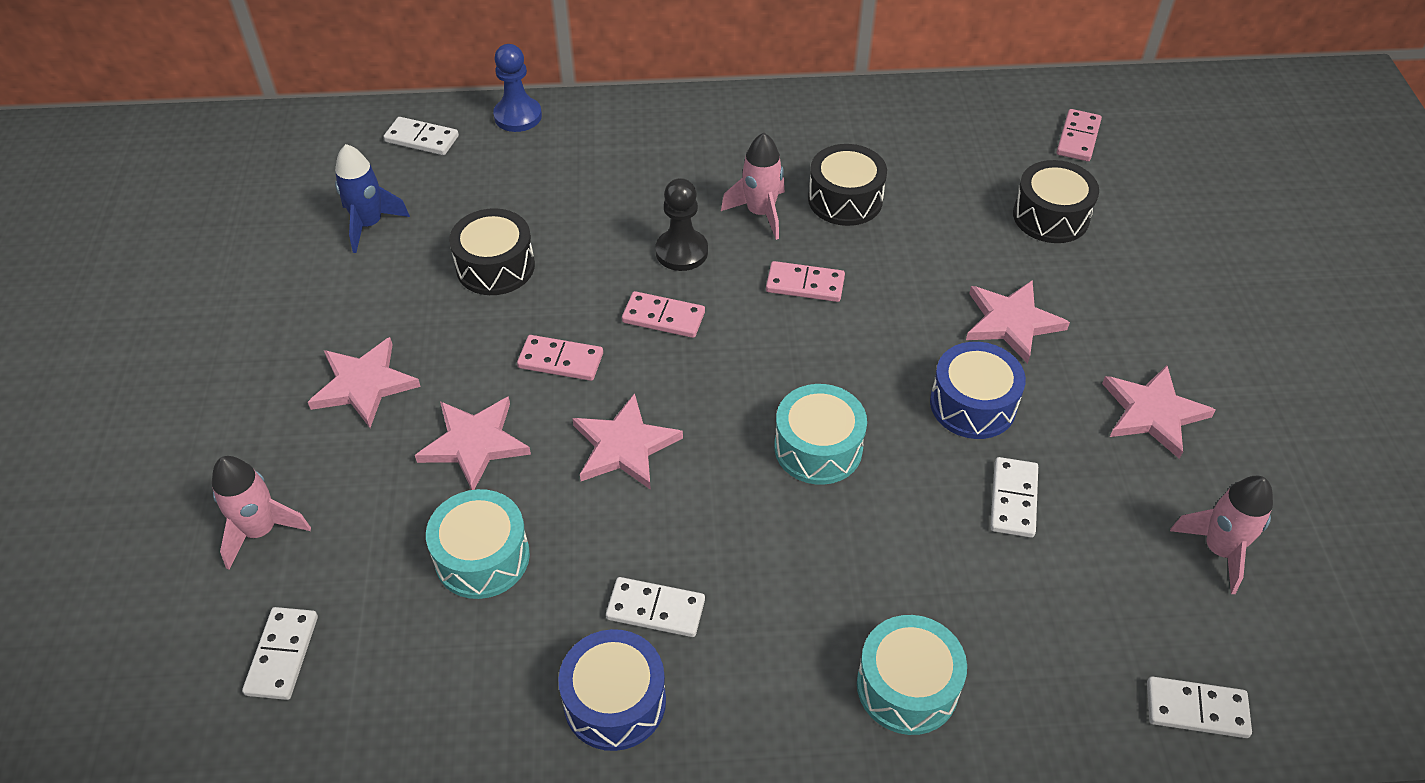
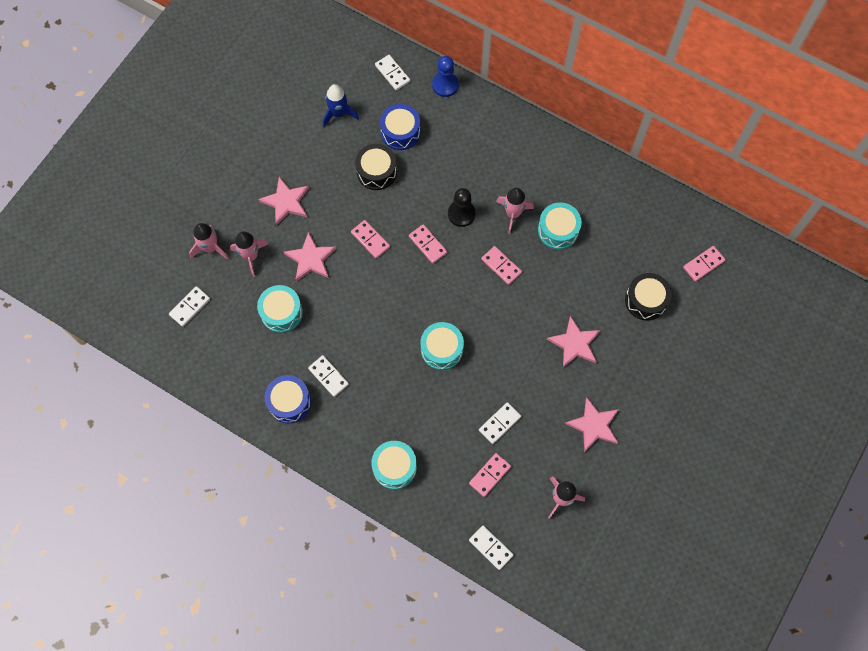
camera: 35 degrees right, 20 degrees up
pink star [572,393,683,490] -> none
black drum [808,144,887,226] -> turquoise drum [538,202,582,250]
blue drum [930,342,1026,439] -> blue drum moved to [380,104,420,150]
none -> pink rocket [230,232,269,277]
none -> pink domino [469,453,511,497]

